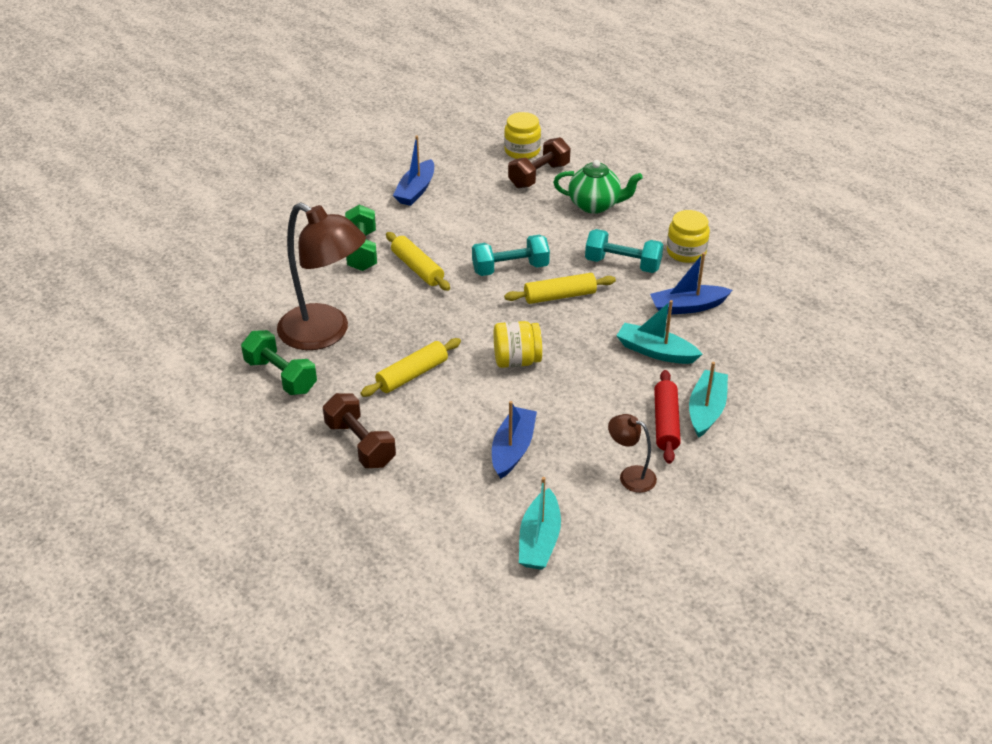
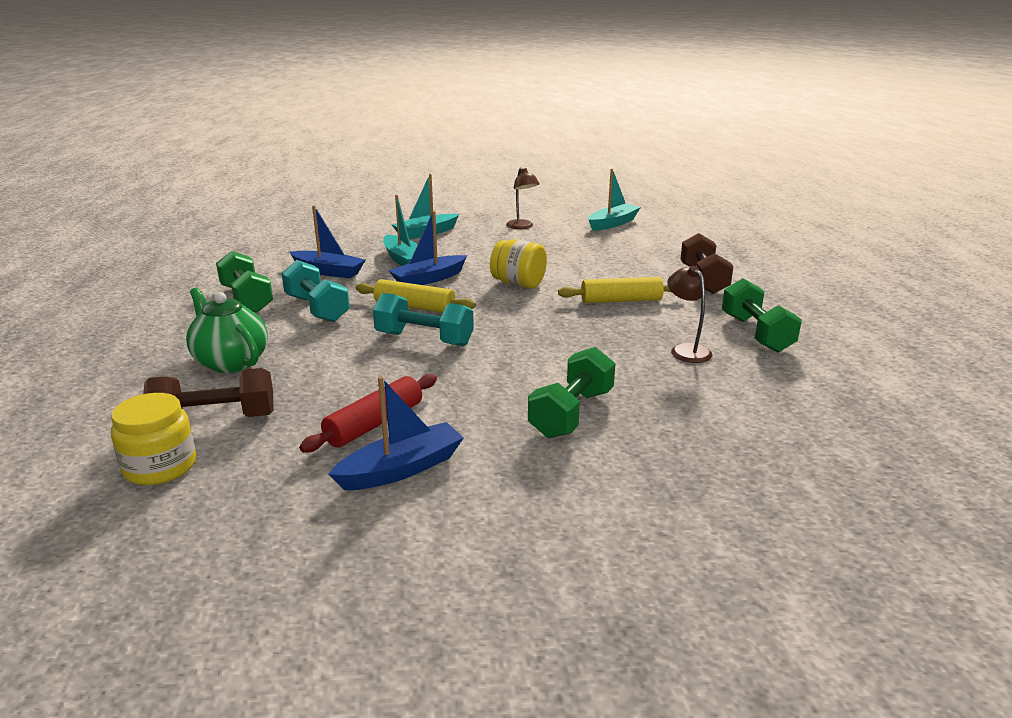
camera: 145 degrees left, 15 degrees down
brown lamp [277,203,366,350] -> brown lamp [668,266,712,363], size x0.45
yellow rolling pin [386,232,450,291] -> none
blue boat [492,401,537,479] -> blue boat moved to [388,211,467,285]
red rolling pin [654,370,681,464] -> red rolling pin moved to [299,374,437,452]
yellow jar [667,210,710,263] -> green dumbbell [216,251,273,313]

